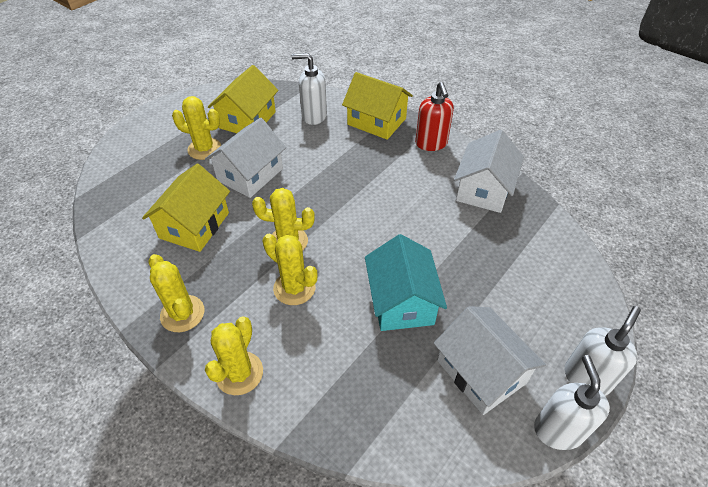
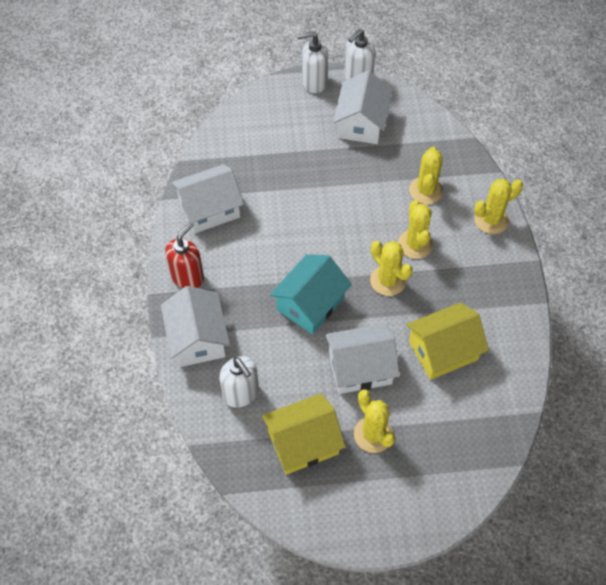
camera: 135 degrees left, 10 degrees up
yellow cactus [149,254,204,332] -> yellow cactus moved to [409,147,443,204]
yellow house [342,72,413,140] -> white house [161,286,230,367]
turquoise house [365,234,447,331] -> turquoise house moved to [270,254,352,334]

